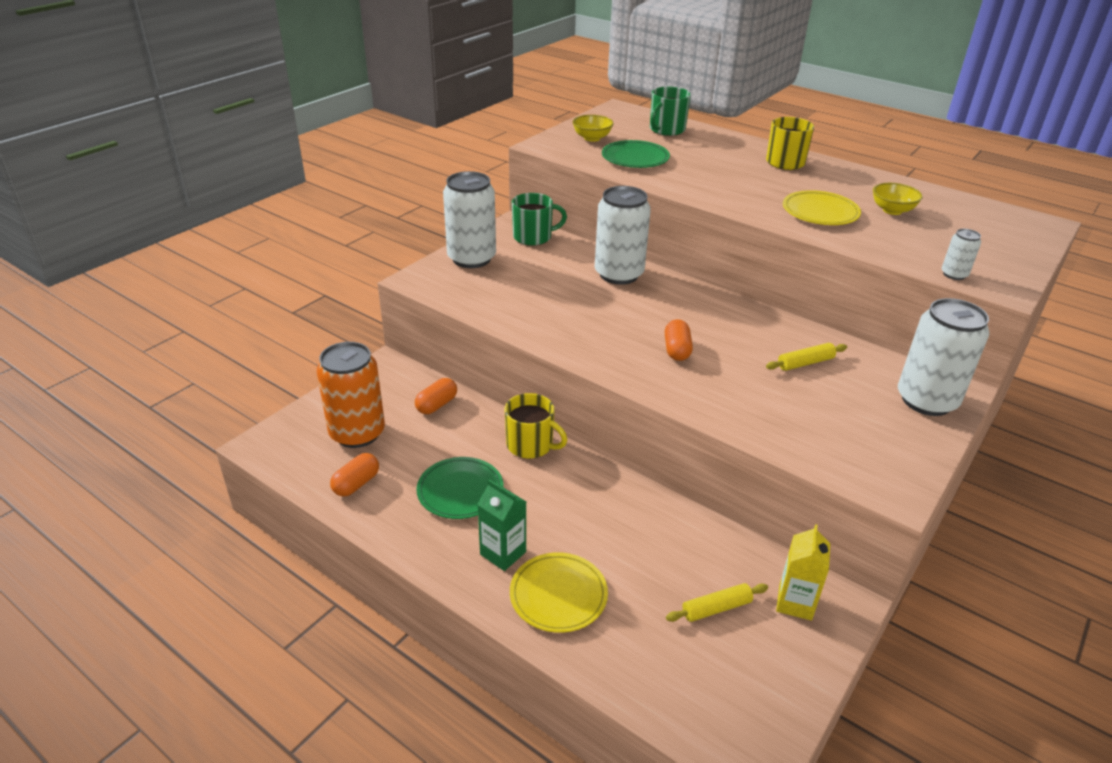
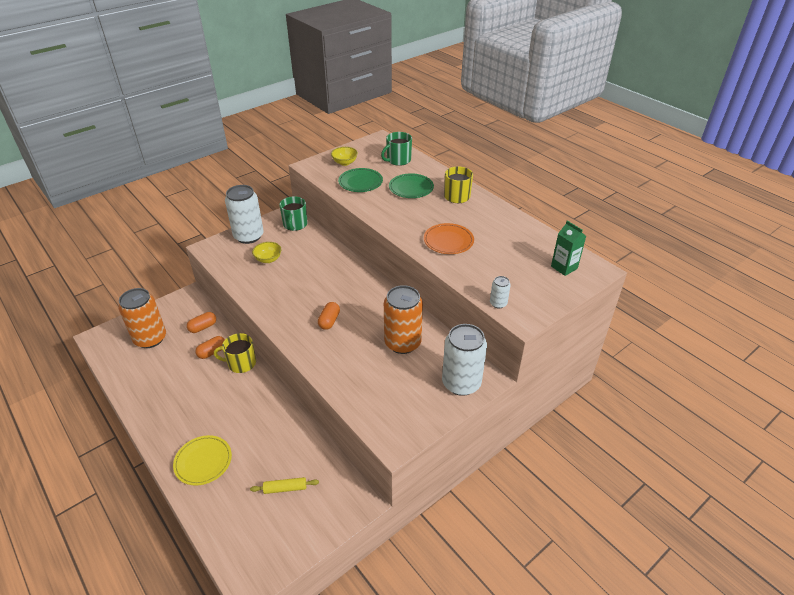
camera: 15 degrees right, 5 degrees up
orange capsule [330,453,379,497] -> orange capsule moved to [195,336,225,359]
green plate [416,457,504,519] -> green plate moved to [389,173,434,198]
green carton [477,479,526,571] -> green carton moved to [551,221,586,276]
yellow mug [505,393,567,459] -> yellow mug turned 135 degrees clockwise [214,333,256,373]
green mug [512,193,567,246] -> green mug turned 90 degrees clockwise [279,196,307,231]
white can [595,186,651,285] -> none
yellow rolling pin [766,343,847,371] -> orange can [384,285,423,354]
yellow carton [776,524,830,621] -> none
yellow plate [783,190,861,225] -> orange plate [424,223,474,254]
yellow bowl [873,183,923,215] -> yellow bowl moved to [252,242,281,263]

